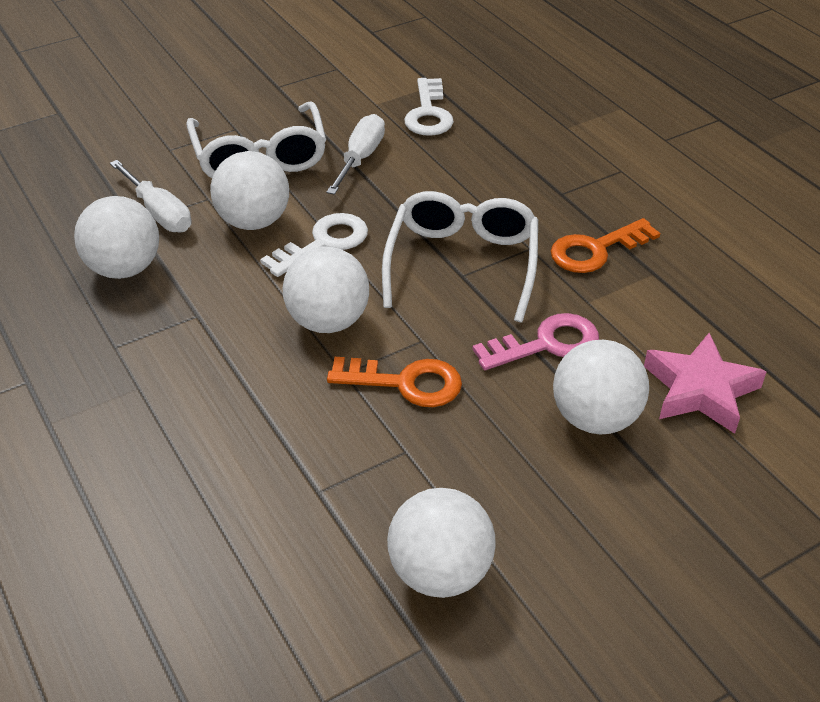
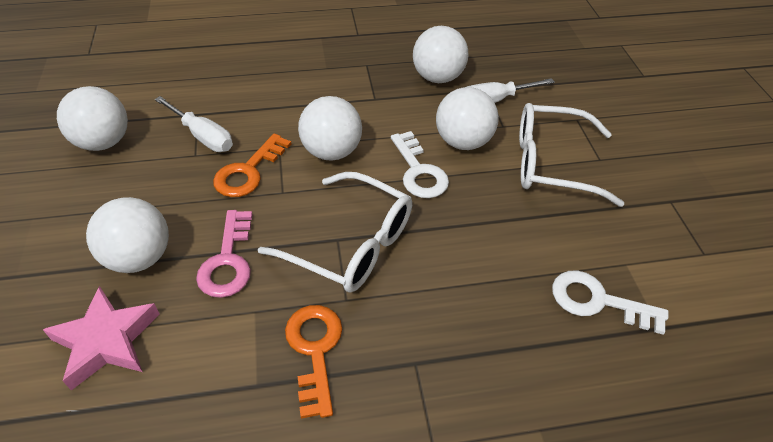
camera: 110 degrees right, 5 degrees up
white screwdriver [326,114,385,195] -> white screwdriver moved to [155,96,233,152]

